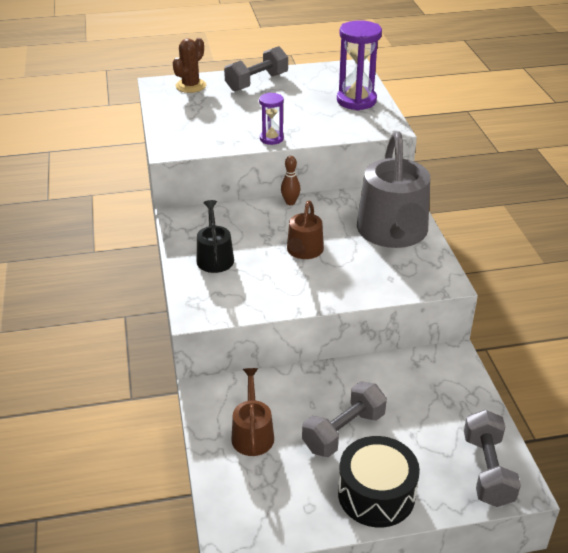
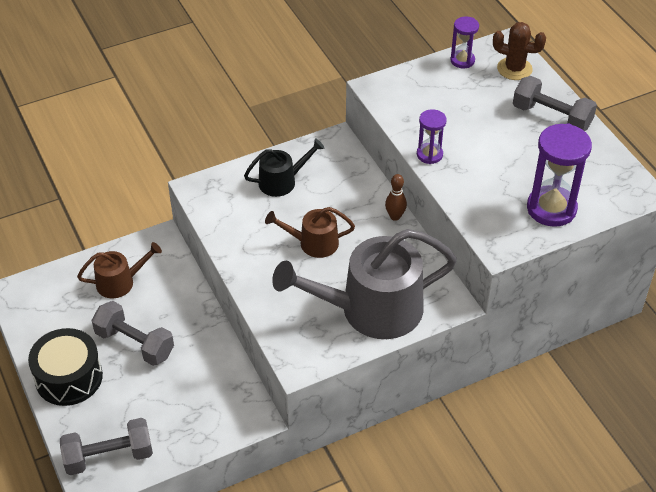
camera: 75 degrees right, 10 degrees up
none -> purple hourglass [450,16,479,68]

